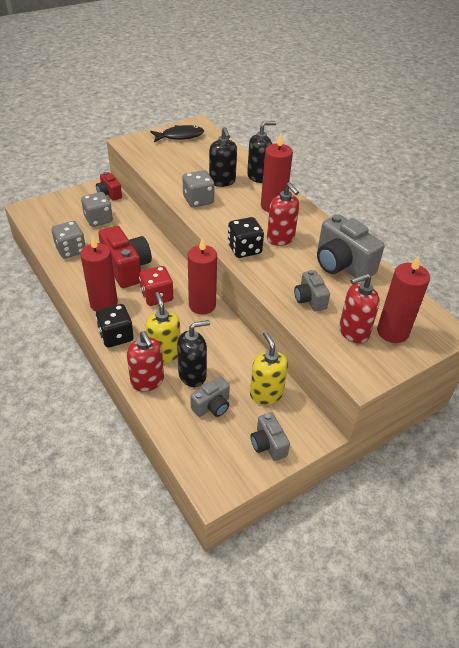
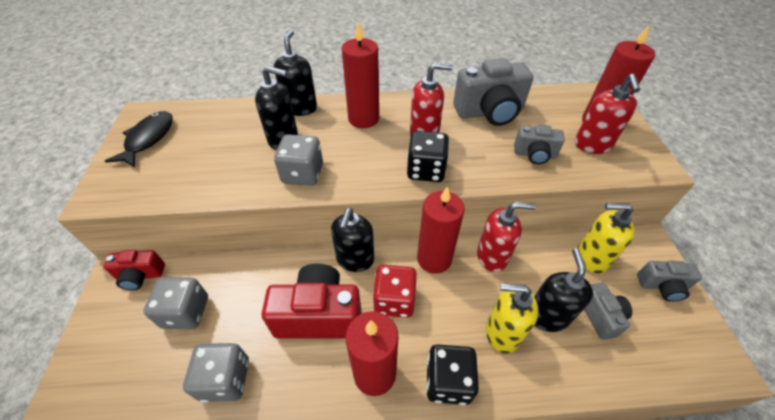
camera: 60 degrees left, 5 degrees up
red soap dispenser [127,331,164,392] -> red soap dispenser moved to [477,202,536,272]
none -> black soap dispenser [331,208,374,272]

